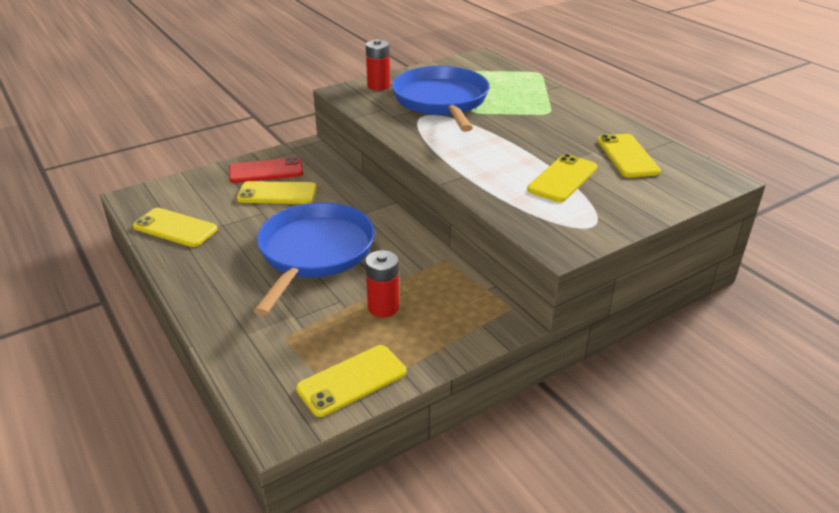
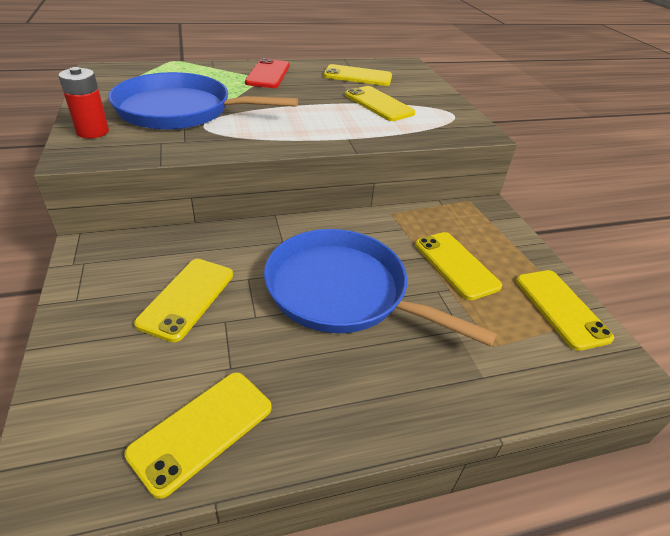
camera: 75 degrees left, 5 degrees up
red phone [229,157,303,183] -> red phone moved to [245,58,290,88]
red battery [365,250,399,317] -> yellow phone [415,232,502,300]

